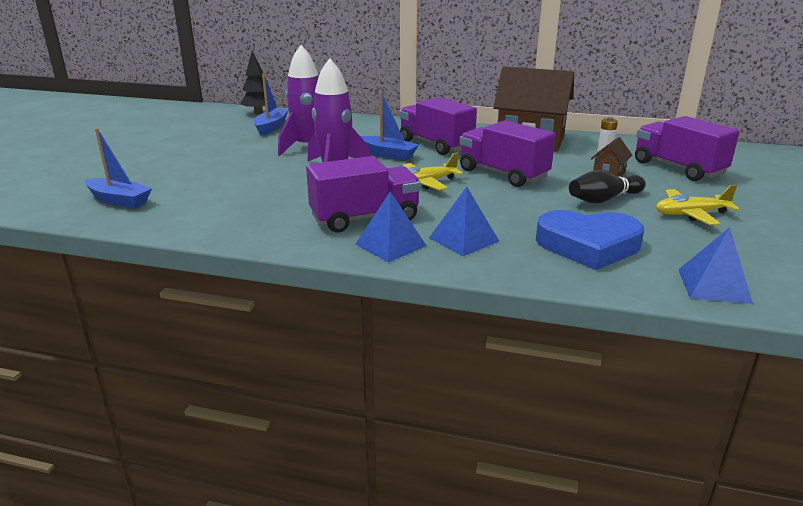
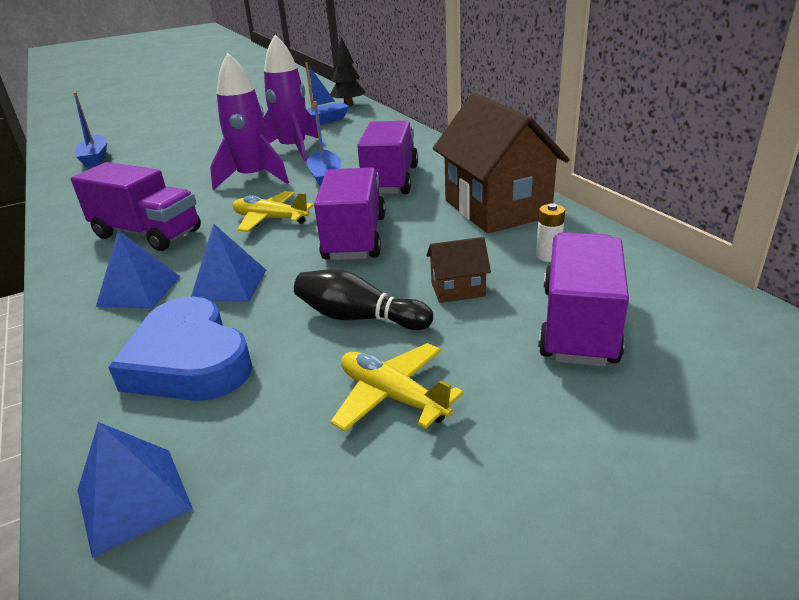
camera: 50 degrees right, 5 degrees up
blue pyramid [355,191,426,262] -> blue pyramid moved to [191,224,266,302]

